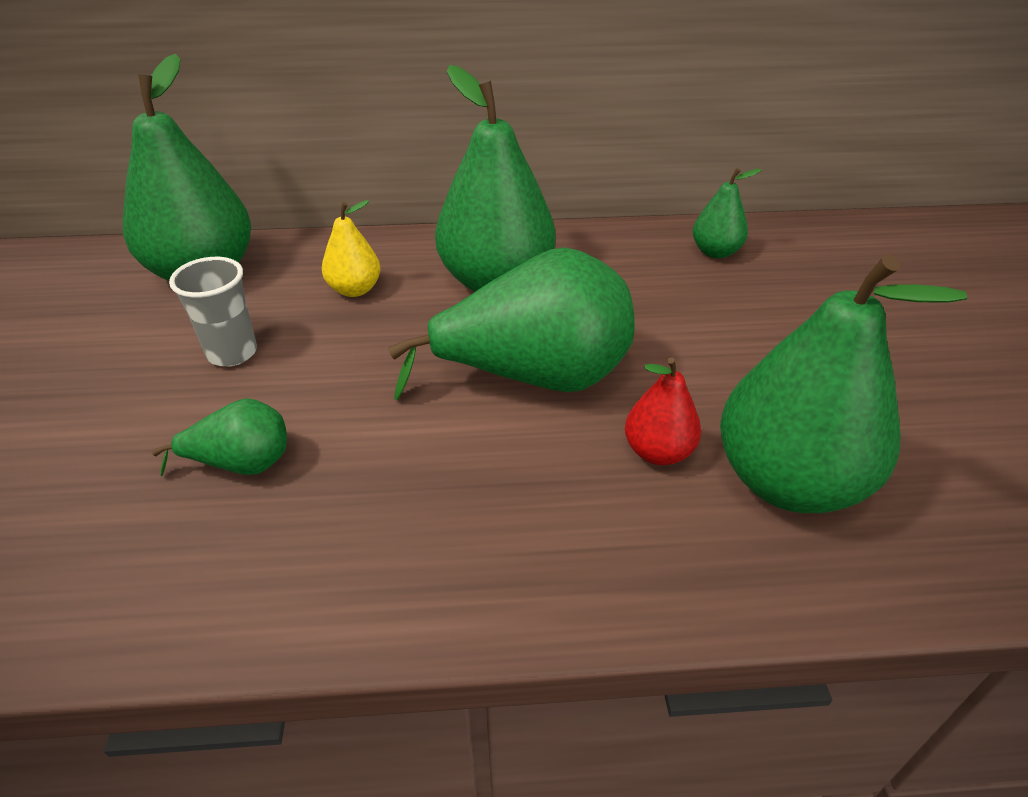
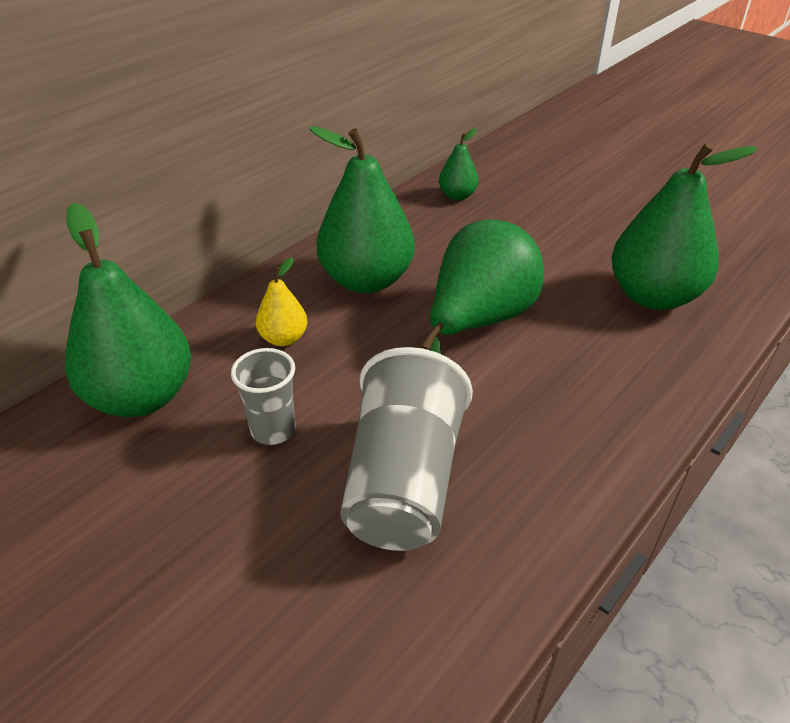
camera: 45 degrees left, 0 degrees up
green pear [152,398,287,476] -> grey cup [340,347,473,551]
red pear [625,357,701,465] -> none

